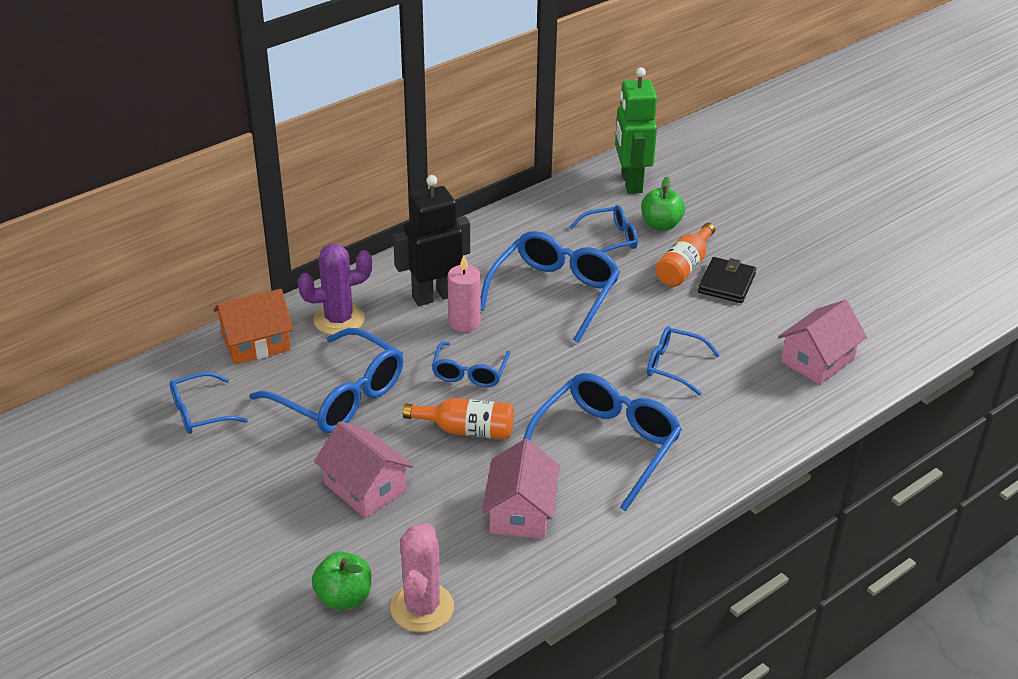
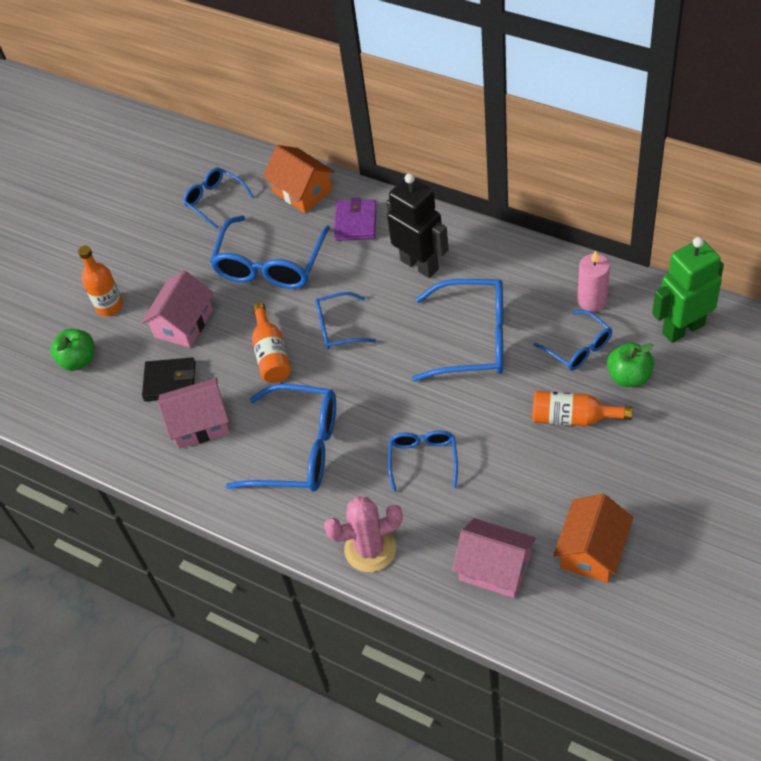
camera: 75 degrees right, 15 degrees up
purple cactus [297,244,372,335] -> purple wallet [334,198,377,241]
pink cactus [390,523,454,632] -> pink cactus moved to [324,497,403,572]
pink candle [448,255,481,332] -> pink candle moved to [578,250,610,312]
black wallet [698,257,756,303] -> black wallet moved to [142,358,196,401]
none -> orange bottle [78,246,123,316]
none -> orange house [553,494,633,583]

